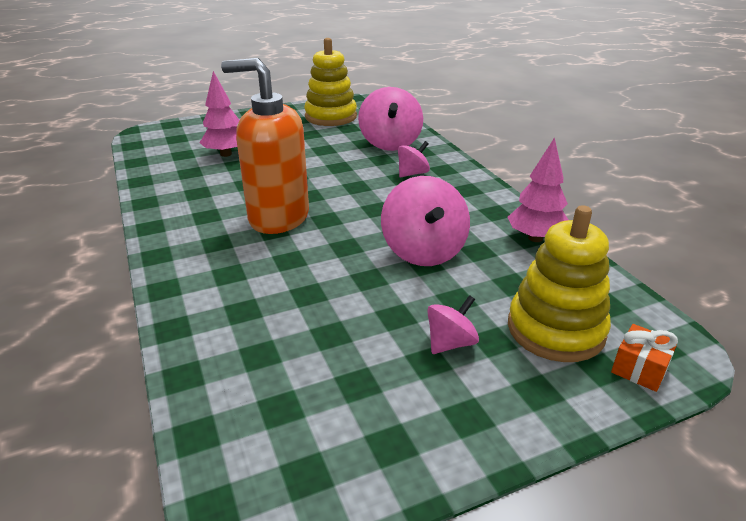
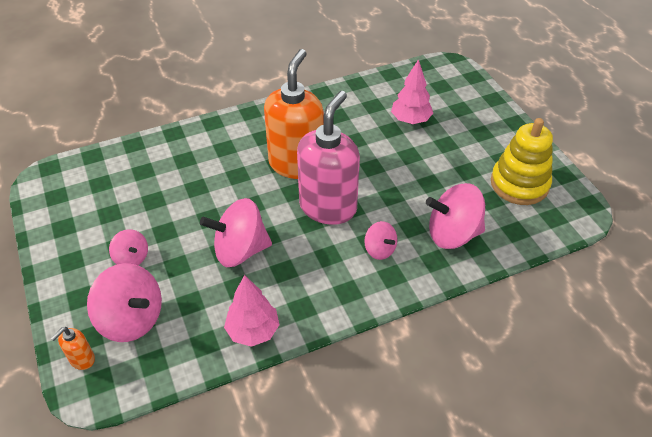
camera: 90 degrees right, 15 degrees up
yellow stacking toy [508,205,611,362] -> pink spinning top [87,263,162,342]
orange gift [611,324,678,392] -> orange soap dispenser [51,327,95,370]
none -> pink soap dispenser [297,91,360,225]

